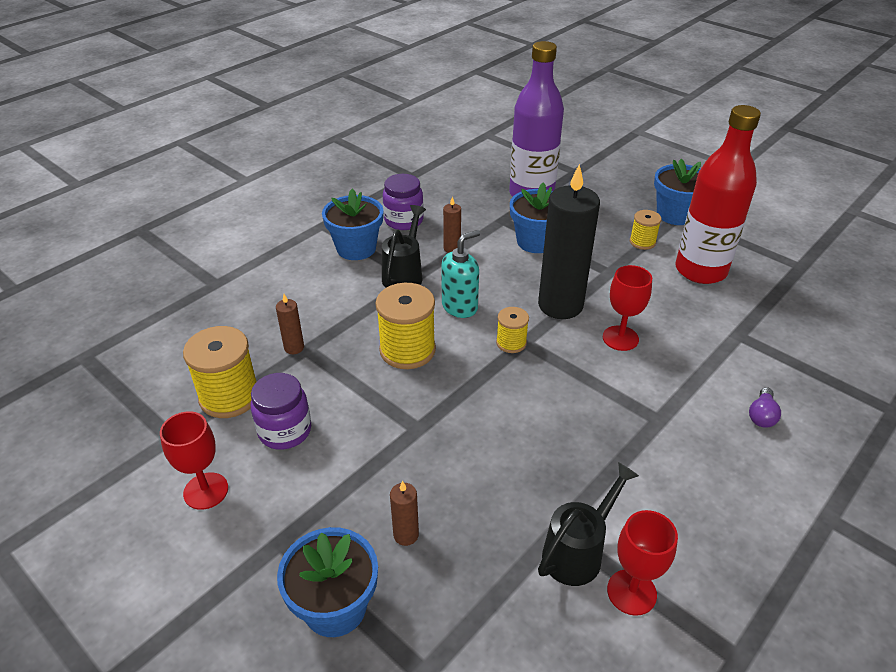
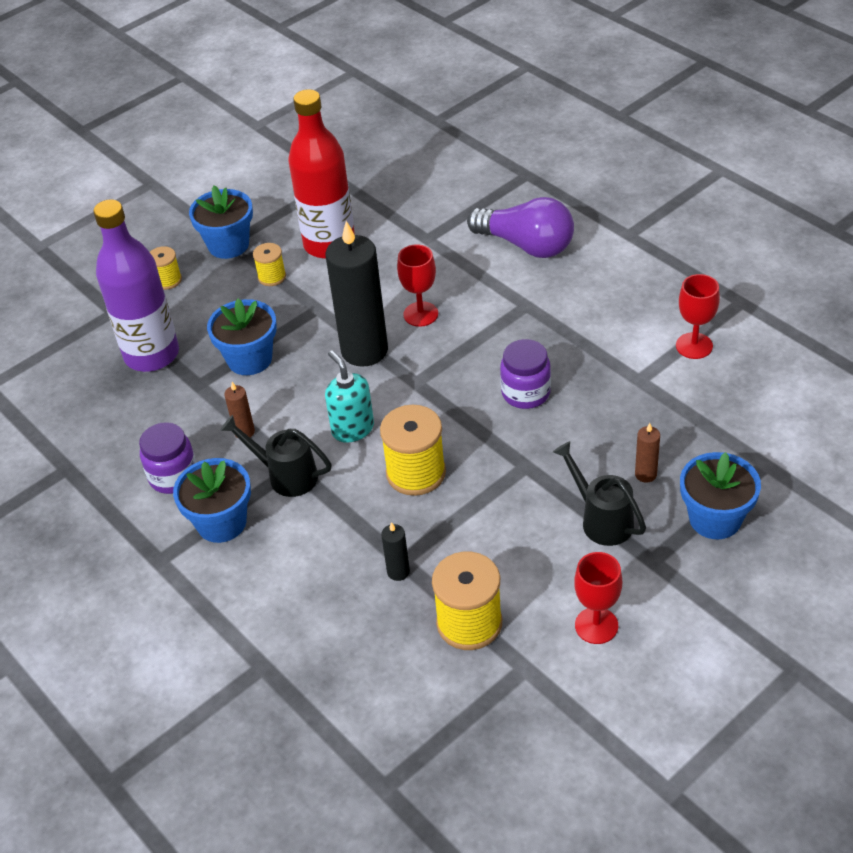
camera: 80 degrees left, 5 degrees up
purple jar [251,373,311,450] -> purple jar moved to [500,339,551,409]
brown candle [276,294,304,354] -> black candle [381,522,410,581]
yellow spool [496,307,529,353] -> yellow spool moved to [150,246,182,290]
black watering can [538,462,639,586] -> black watering can moved to [553,441,646,546]
purple light bulb [749,387,781,428] -> purple light bulb [467,197,574,258], size x2.40

